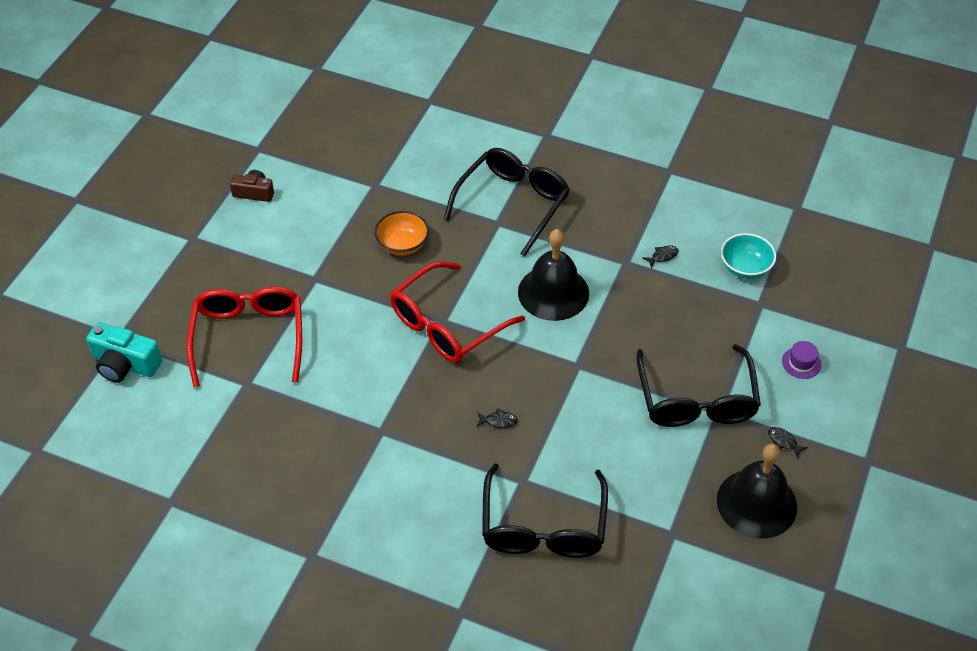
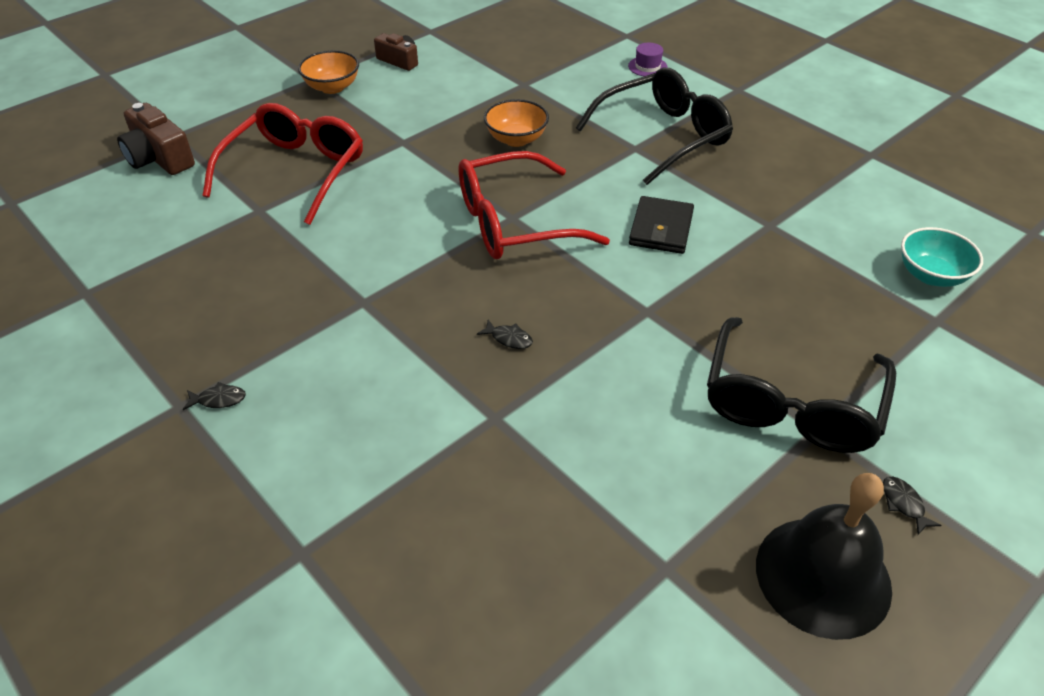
camera: 25 degrees right, 5 degrees down
turquoise camera [86,322,162,383] -> brown camera [117,103,195,175]
black glasses [482,463,608,558] -> none
black bell [518,229,589,321] -> black wallet [629,196,694,254]
black fish [642,246,679,268] -> black fish moved to [183,382,246,410]
purple hat [782,341,822,379] -> purple hat moved to [628,43,668,76]
none -> orange bowl [298,50,359,94]

